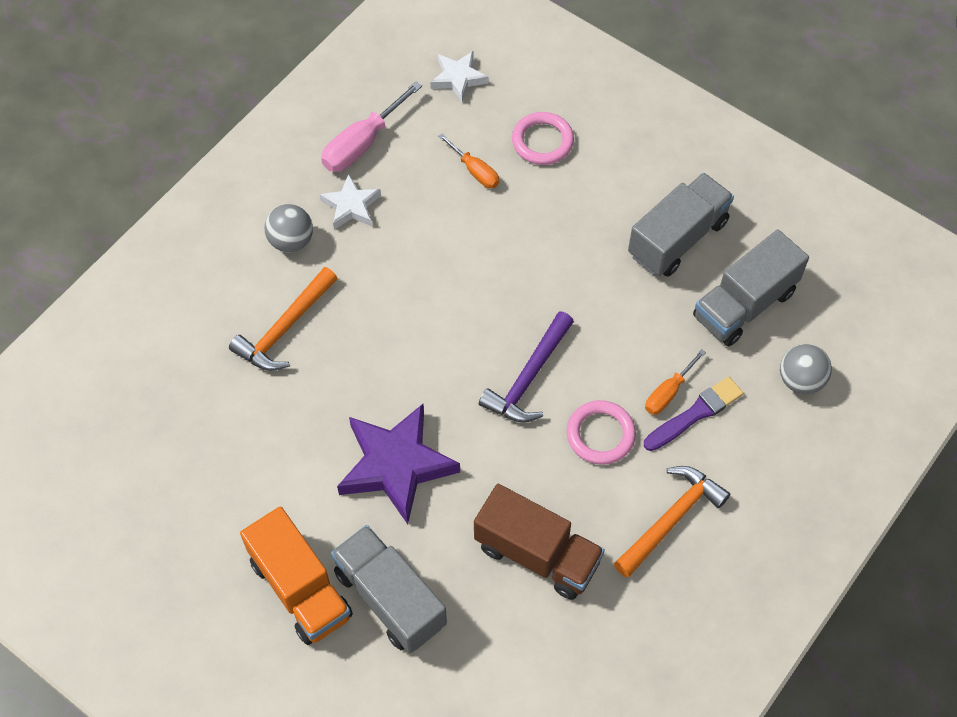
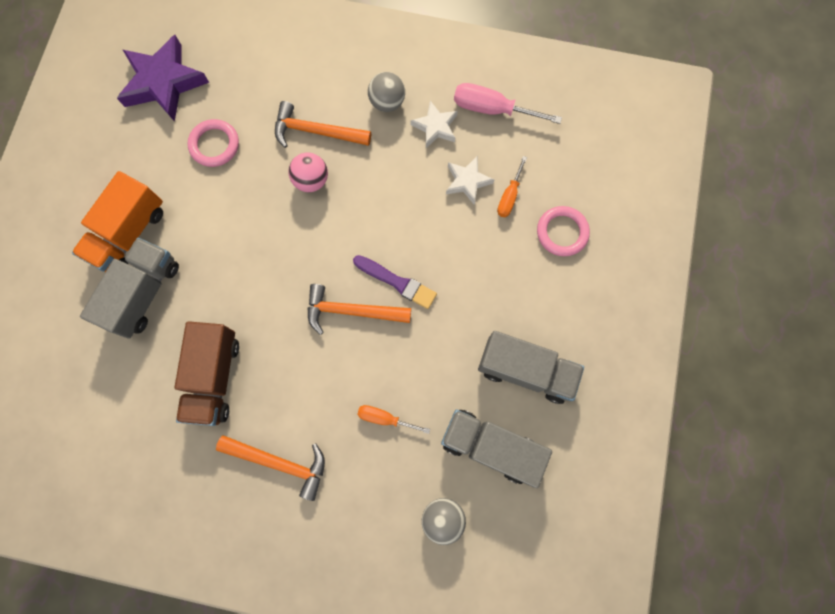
camera: 65 degrees right, 15 degrees up
purple star [337,404,460,524] -> purple star moved to [117,35,209,122]
white star [430,51,489,102] -> white star moved to [446,156,494,205]
purple hammer [479,311,574,423] -> orange hammer [308,284,411,335]
pink ring [566,400,636,465] -> pink ring moved to [188,119,239,167]
purple brush [644,376,743,451] -> purple brush moved to [353,255,437,309]
none -> pink ball [289,153,328,192]

